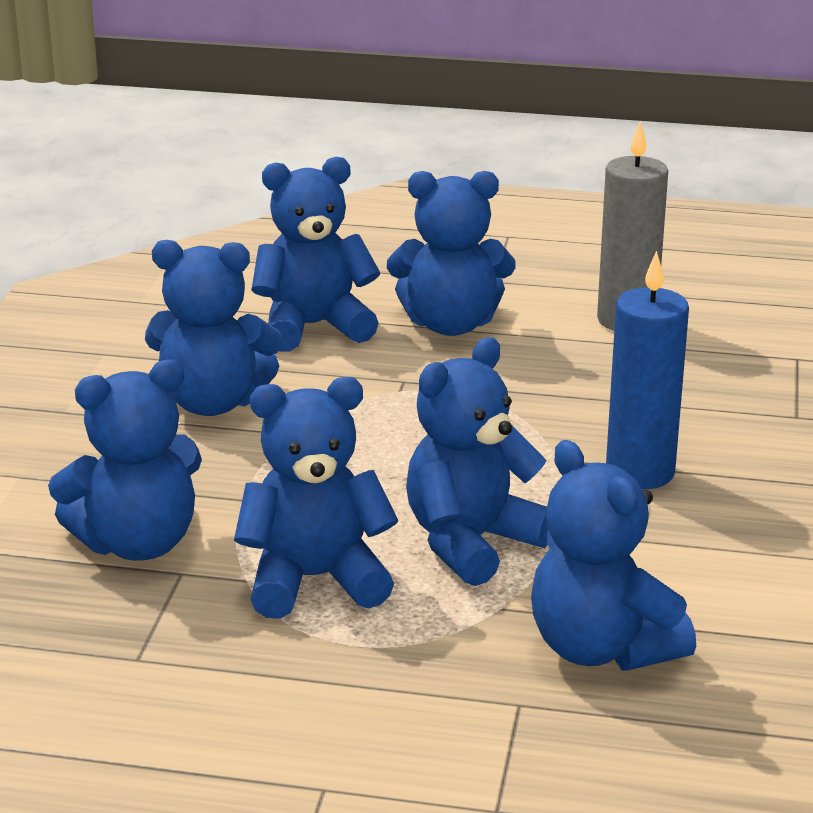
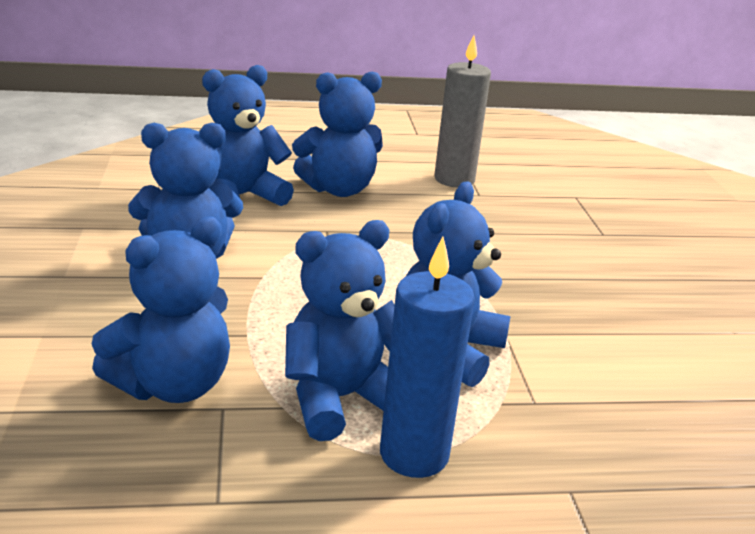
camera: 20 degrees left, 0 degrees up
blue teddy bear [531,440,696,671] -> none
blue candle [606,251,689,489] -> blue candle moved to [380,237,475,478]

